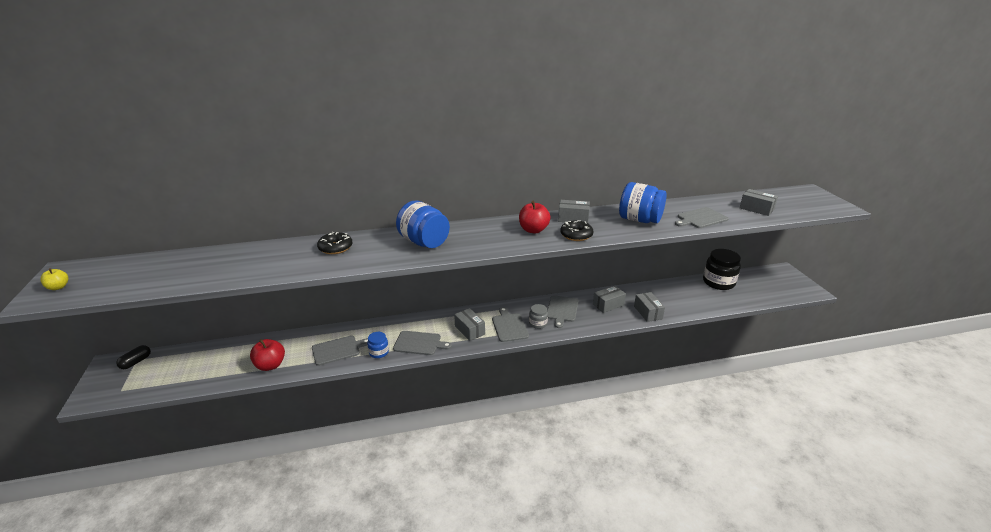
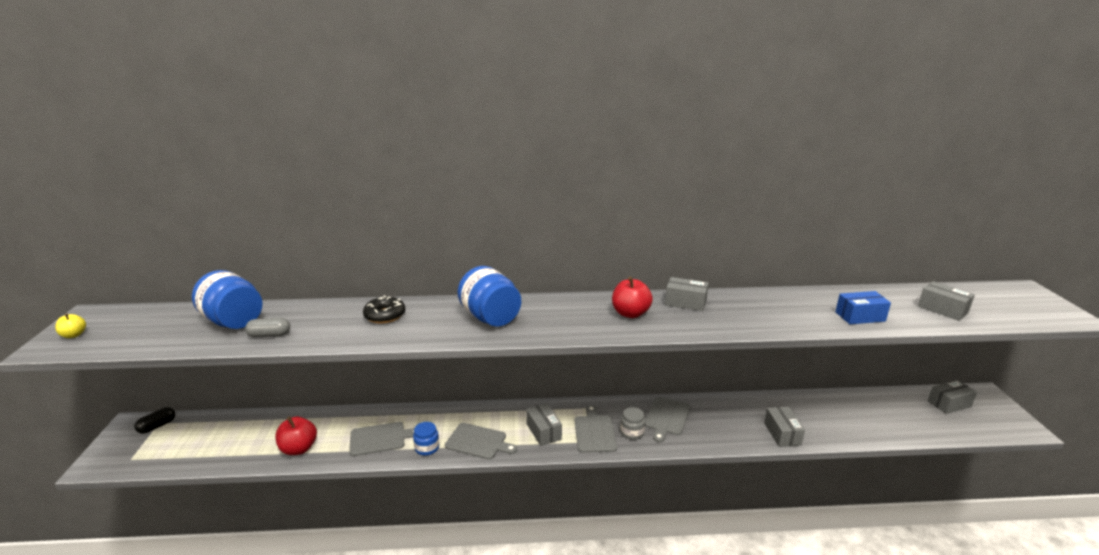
camera: 10 degrees right, 5 degrees down
black donut [560,220,593,241] -> none
grey box [593,286,626,313] -> grey box moved to [928,380,977,414]
blue jar [619,182,667,223] -> blue jar moved to [192,270,263,329]
grey cutting board [675,207,729,228] -> blue box [835,291,891,324]
black jar [703,249,741,290] -> none
none -> grey capsule [245,318,290,338]

